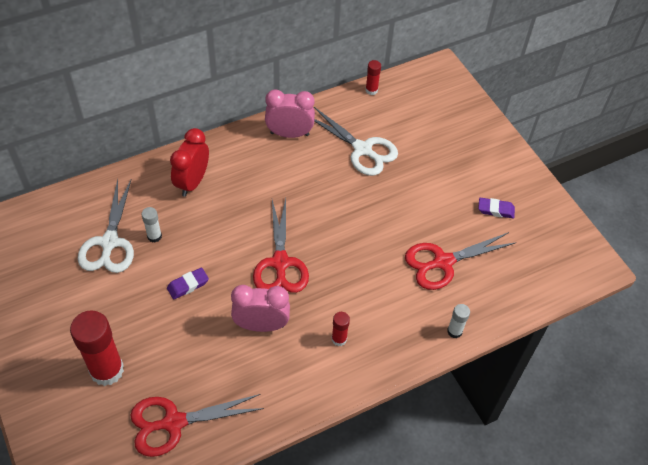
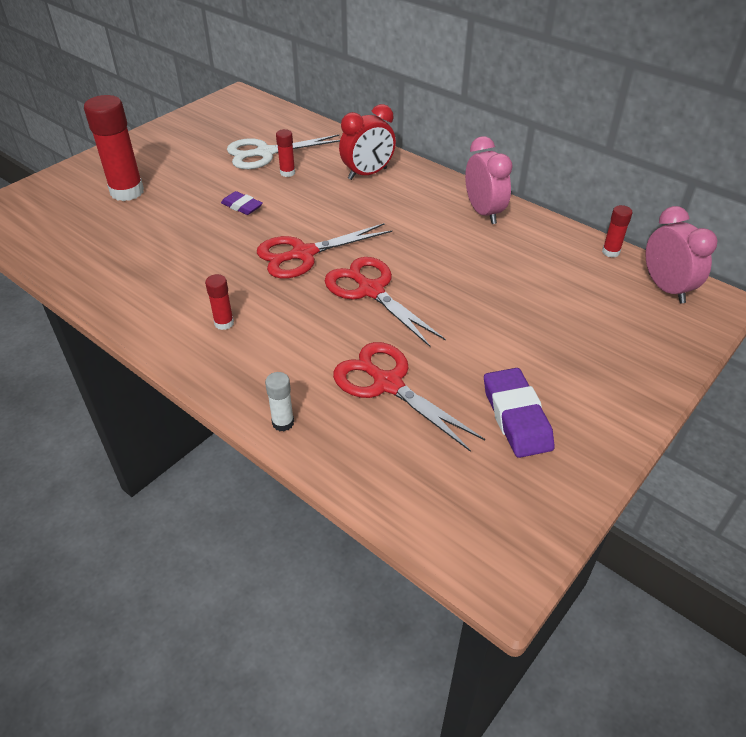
camera: 70 degrees right, 10 degrees down
red scissors [130,394,264,457] -> red scissors moved to [325,257,446,347]
white glue stick [142,207,162,243] -> red glue stick [276,129,295,177]
red clock [170,128,209,197] -> red clock turned 150 degrees clockwise [339,104,396,180]
pink clock [231,285,290,332] -> pink clock moved to [645,206,718,303]
white scissors [314,107,398,176] -> none
purple eraser [478,198,515,219] -> purple eraser [484,368,555,458], size x1.66

